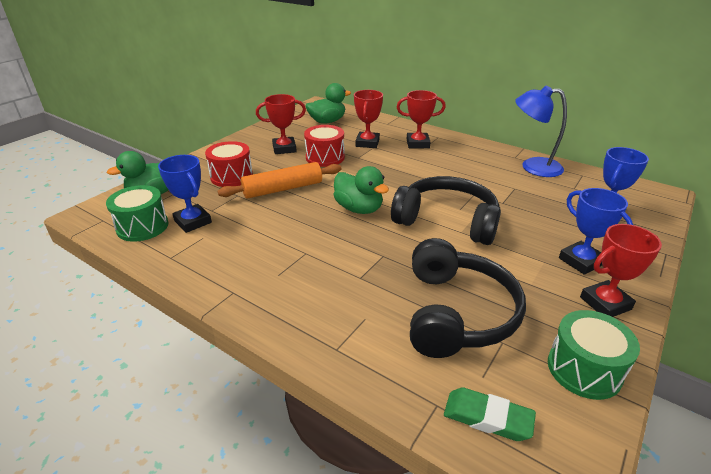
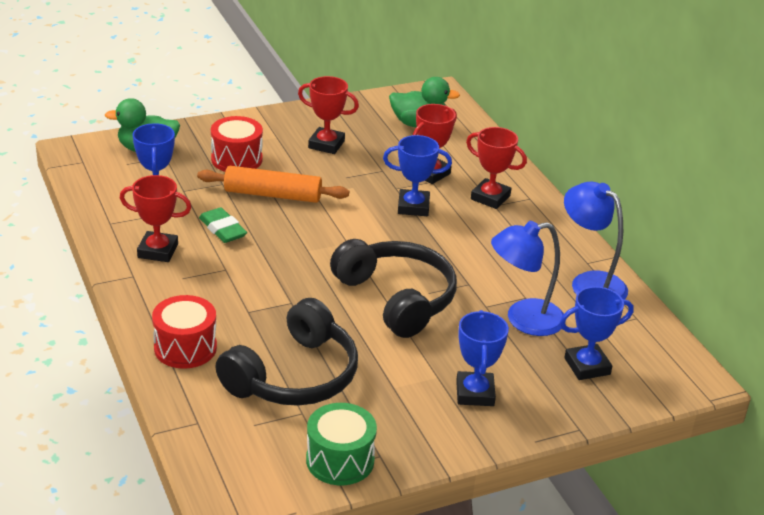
camera: 30 degrees right, 0 degrees up
green drum [106,185,169,242] -> none
red drum [304,125,345,167] -> red drum moved to [152,295,217,369]
green duck [333,166,389,214] -> none
green eraser [444,387,536,441] -> green eraser moved to [199,207,247,243]
red trophy [580,224,662,317] -> red trophy moved to [120,175,192,262]
none -> blue trophy [383,135,452,216]
none -> blue lamp [491,221,566,336]

